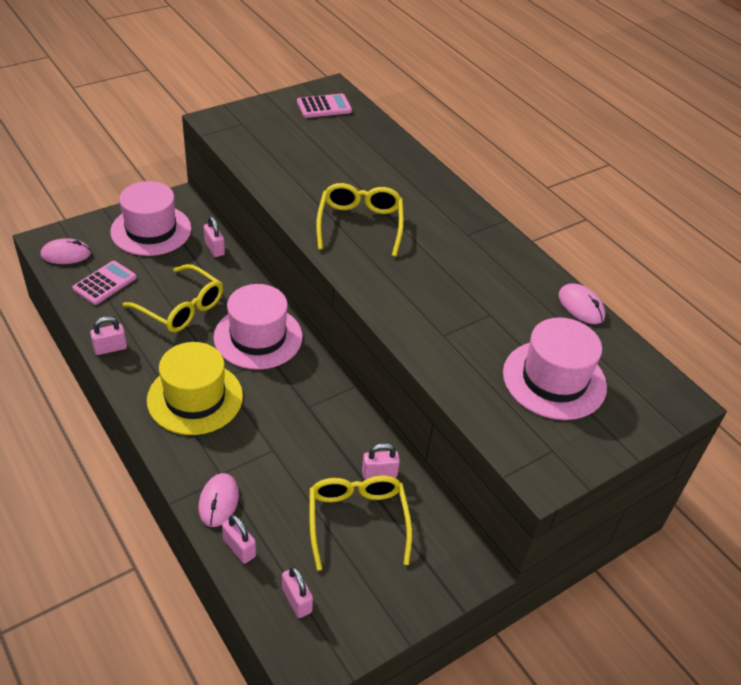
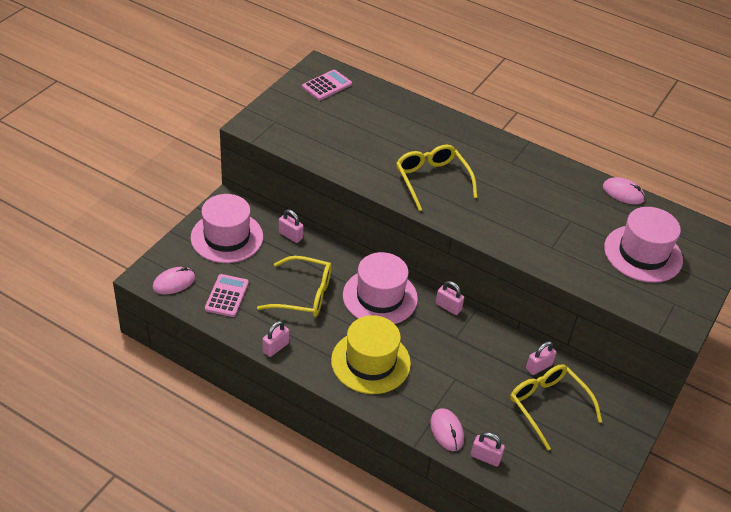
camera: 25 degrees left, 0 degrees up
pink padlock [282,566,313,618] -> pink padlock moved to [436,281,464,315]

